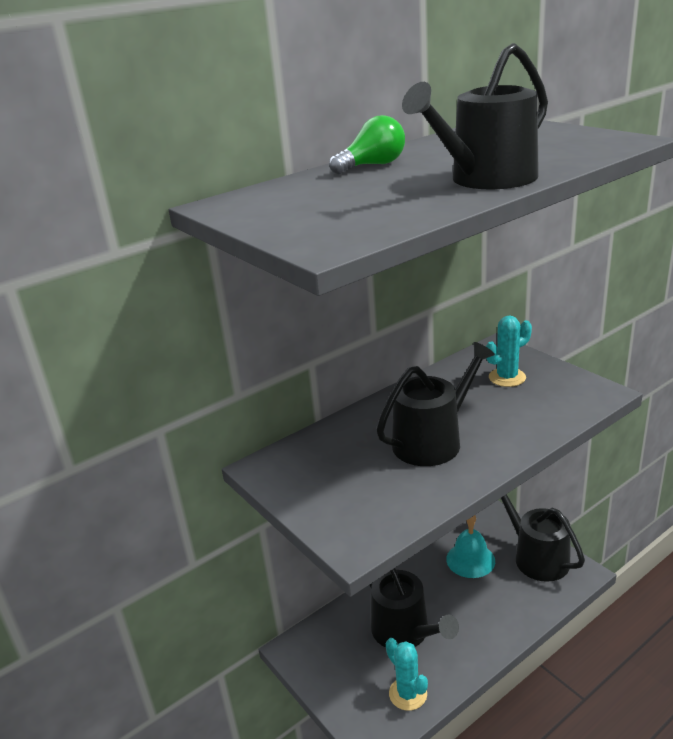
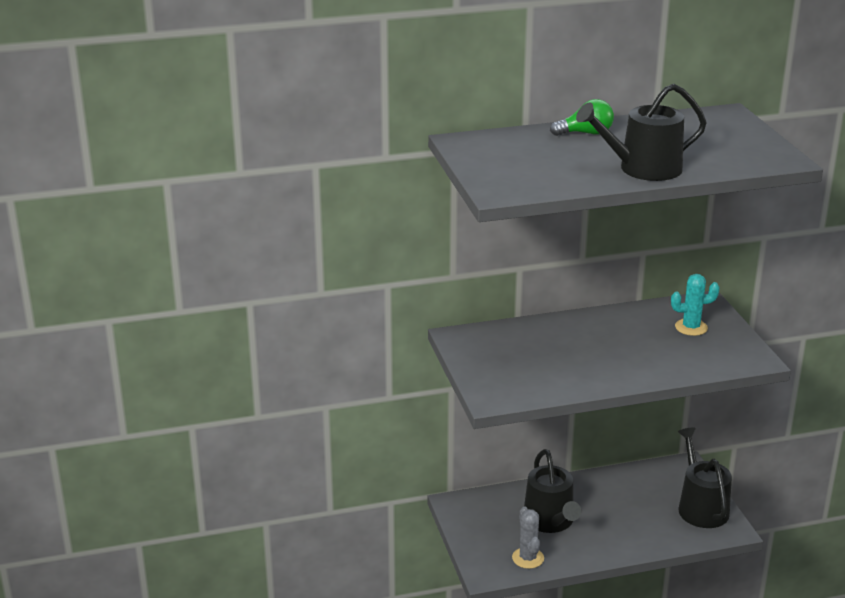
camera: 20 degrees right, 0 degrees up
black watering can [377,342,495,466] -> none
turquoise cactus [386,638,428,711] -> grey cactus [512,506,544,569]
turquoise bell [446,515,495,578] -> none

